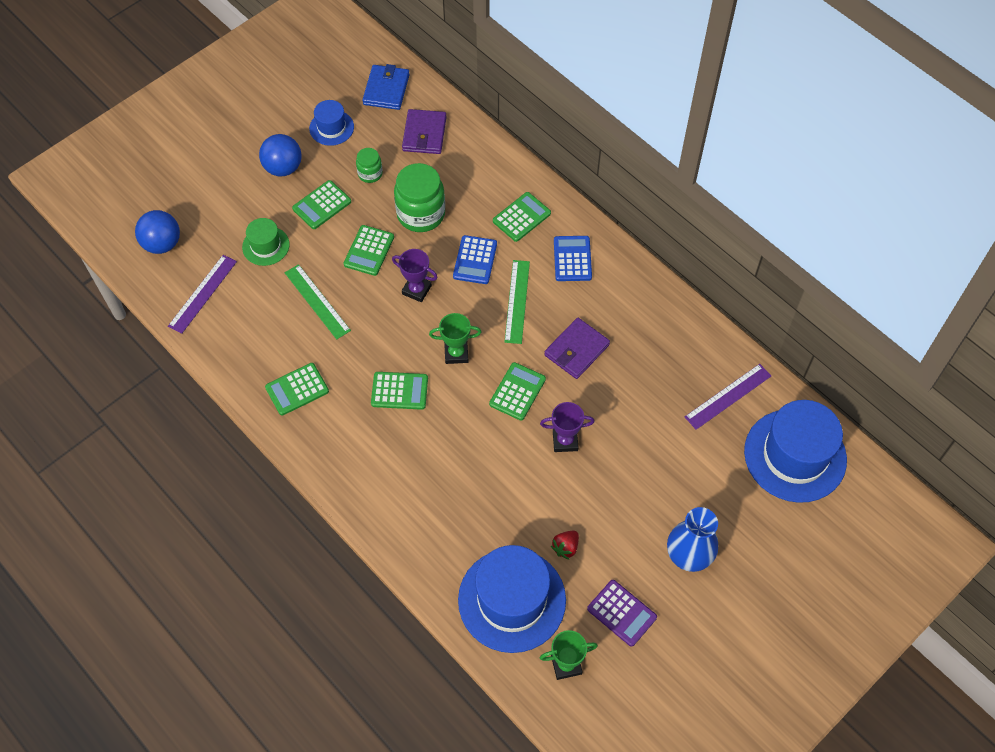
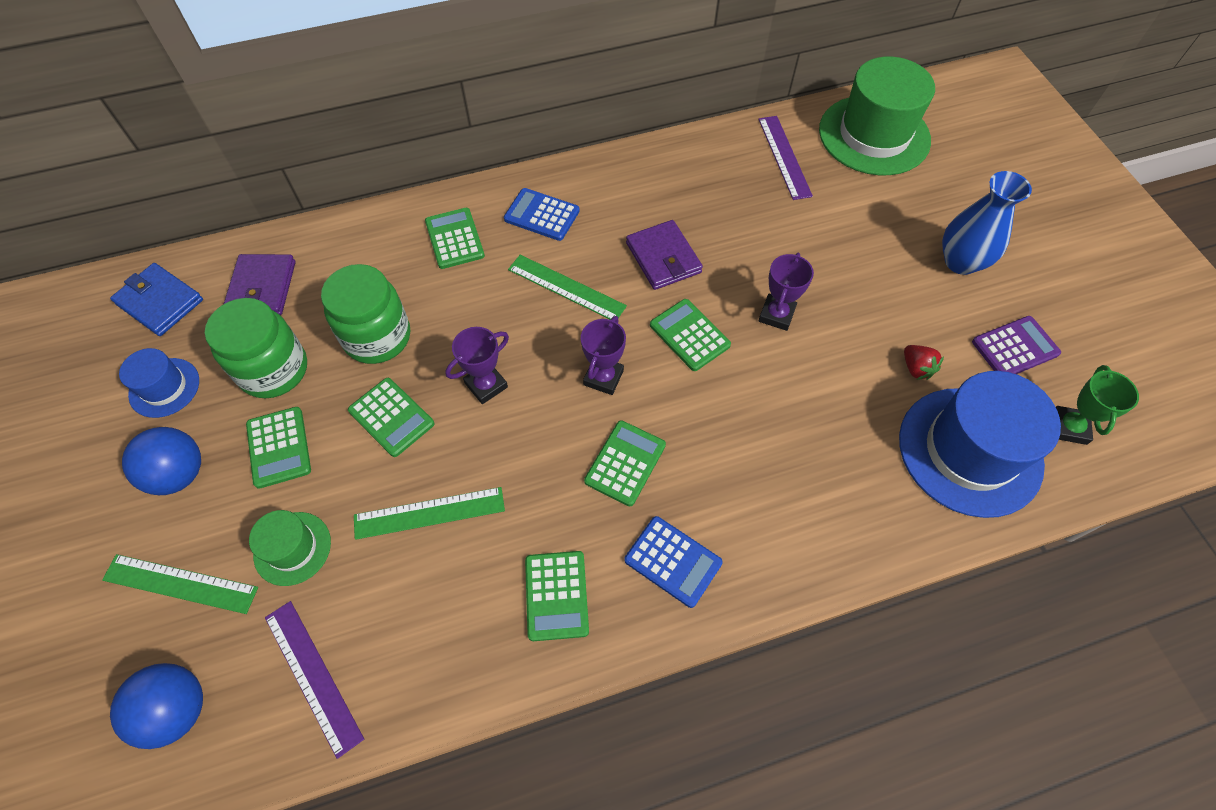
camera: 65 degrees left, 0 degrees up
green jar [356,148,383,183] -> green jar [205,298,307,398], size x1.92
purple wallet [402,109,446,154] -> purple wallet turned 60 degrees clockwise [224,254,296,315]
green trophy [429,313,482,364] -> purple trophy [581,316,626,395]
blue calculator [453,235,497,284] -> blue calculator moved to [624,516,723,608]
blue hat [744,400,847,503] -> green hat [819,57,935,175]
none -> green ruler [102,554,258,614]

